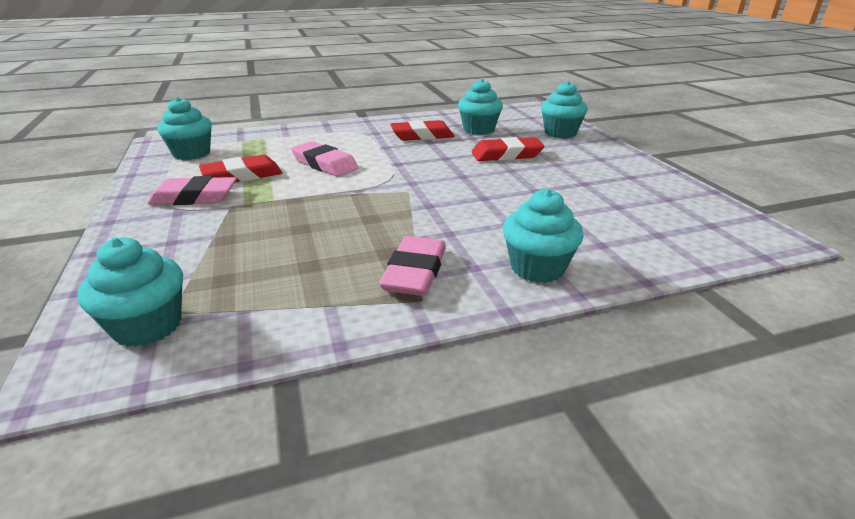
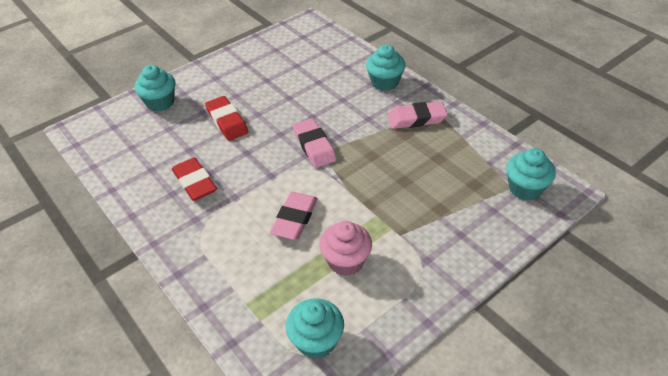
camera: 110 degrees left, 15 degrees up
pink eraser [147,176,237,205] -> pink eraser moved to [293,118,337,168]
red eraser [199,155,283,182] -> pink cupcake [319,221,372,276]
turquoise cupcake [458,79,503,135] -> none

